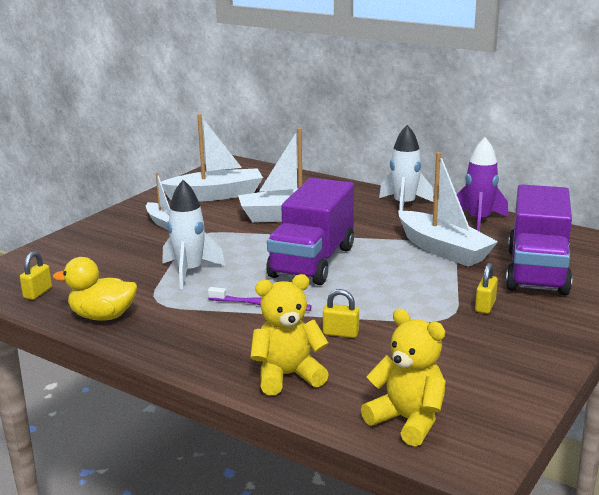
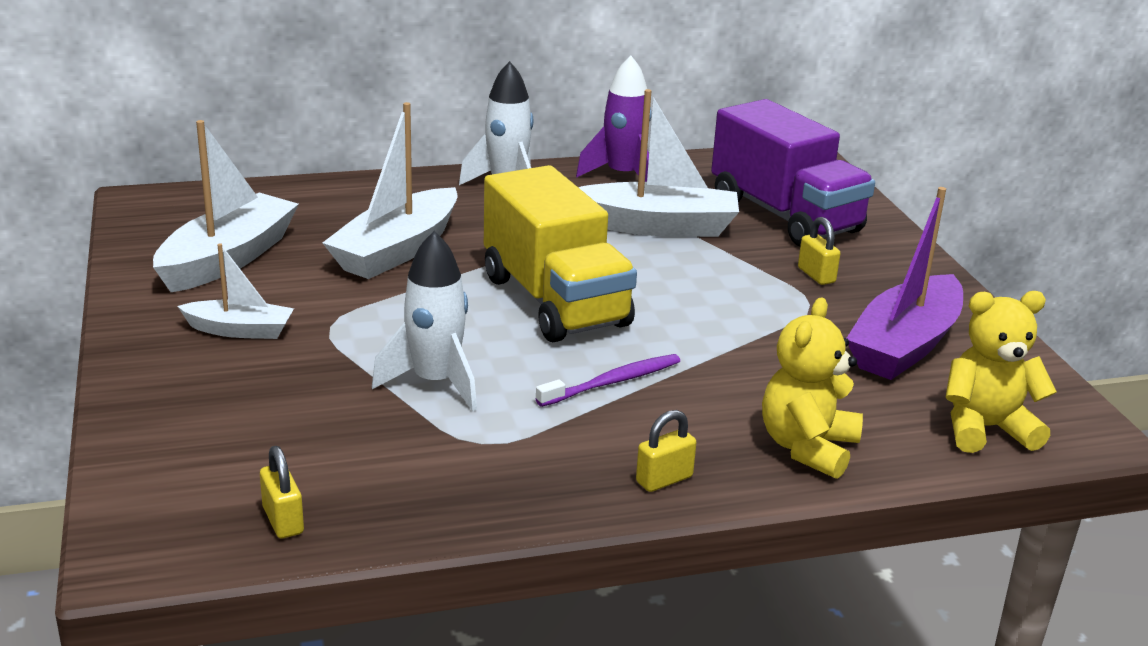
camera: 50 degrees left, 5 degrees up
yellow duck [53,257,137,321] -> none
purple truck [266,178,354,285] -> yellow truck [484,165,637,342]
yellow padlock [323,289,359,338] -> yellow padlock moved to [636,410,696,492]
none -> purple boat [847,187,963,380]

